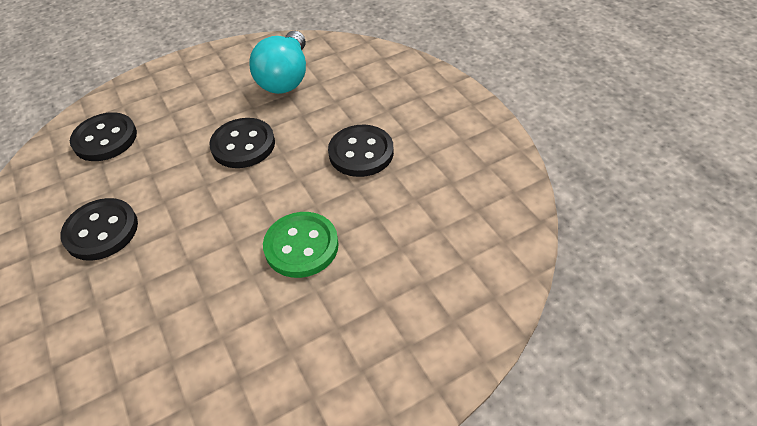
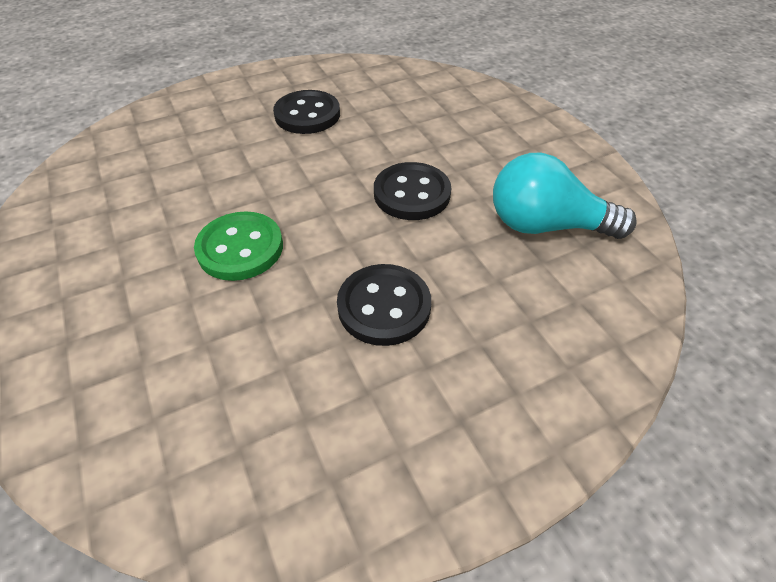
camera: 90 degrees right, 0 degrees up
black button [70,112,137,161] -> none

